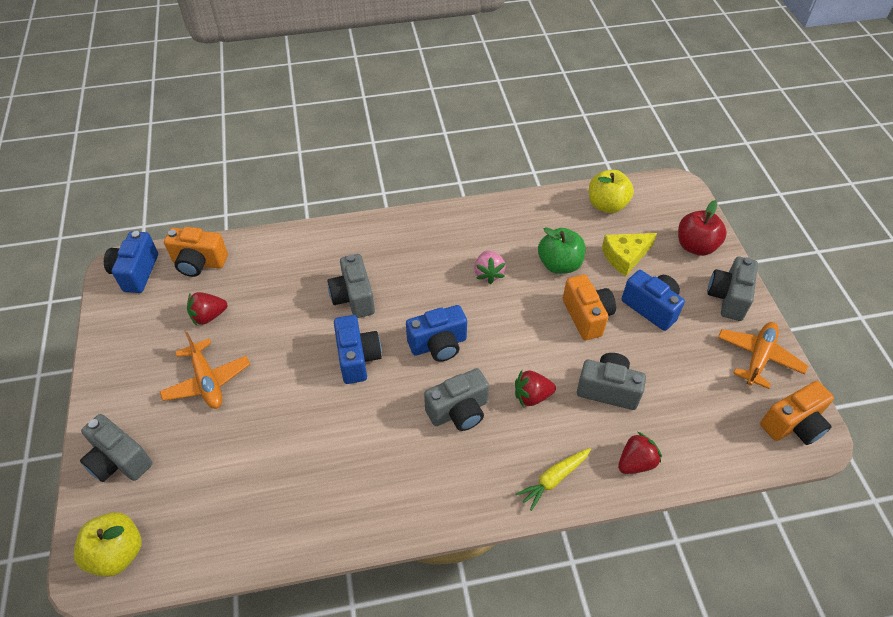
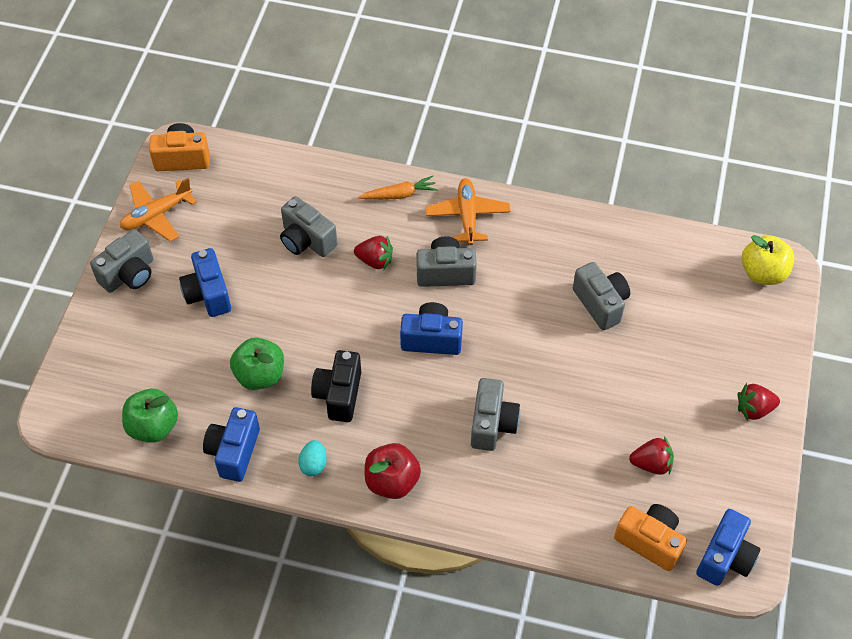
camera: 155 degrees left, 5 degrees up
grey camera [80,414,153,482] -> grey camera moved to [573,262,630,330]
orange plane [159,332,250,409] -> orange plane moved to [425,178,510,245]
blue camera [334,315,382,384] -> blue camera moved to [203,407,260,482]
pink strawberry [474,250,506,284] -> black camera [311,350,361,422]
yellow carrot [516,448,591,511] -> orange carrot [358,176,438,200]
orange camera [563,274,616,340] -> none
yellow apple [589,170,634,213] -> green apple [122,389,178,443]
yellow cheese [602,233,657,276] -> none
red strawberry [618,432,662,474] -> red strawberry moved to [738,383,780,421]
red apple [678,200,727,256] -> red apple moved to [365,443,421,499]
none -> turquoise egg [298,440,326,476]

